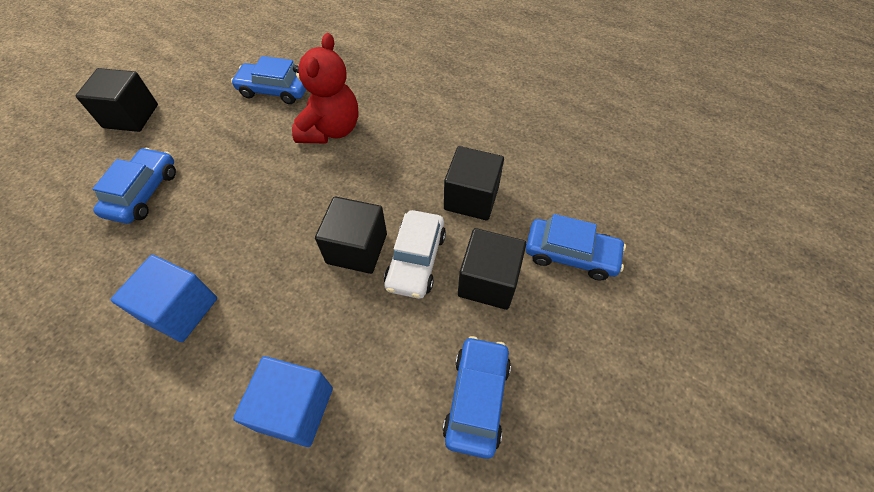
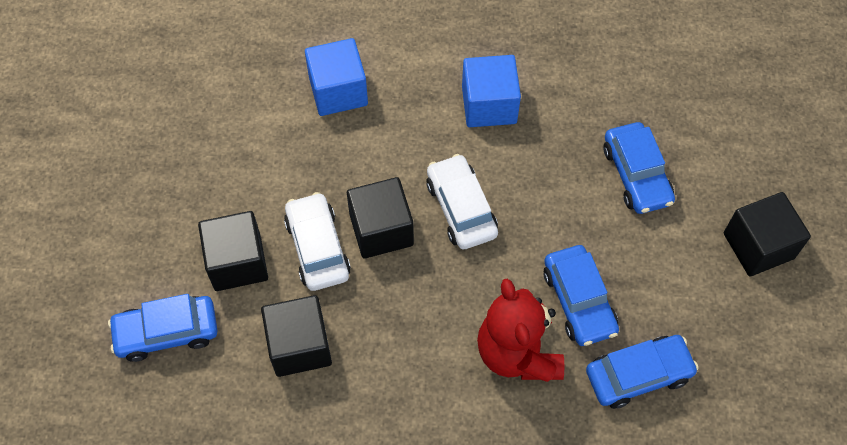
camera: 150 degrees right, 5 degrees up
blue car [442,336,511,459] -> blue car moved to [544,245,619,346]
none -> white car [427,154,498,249]

